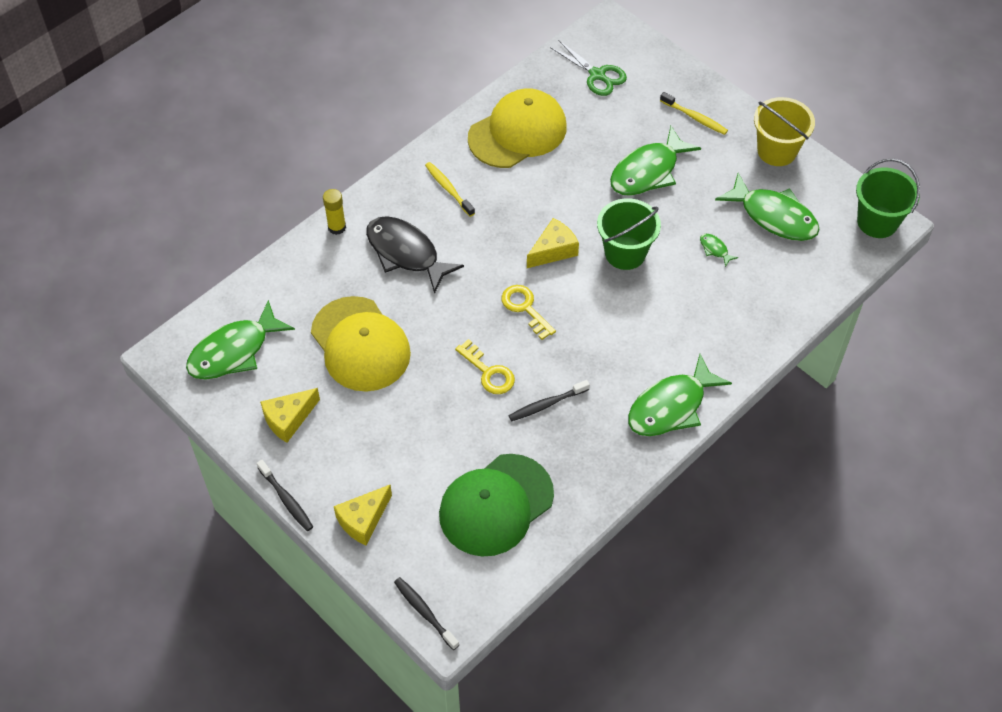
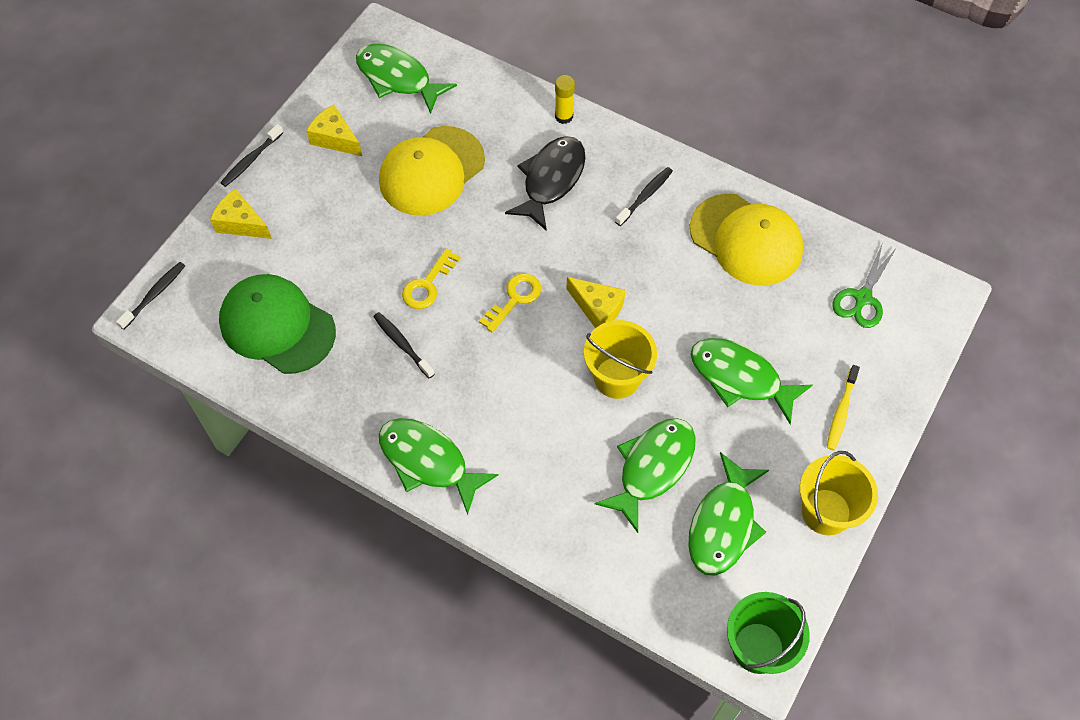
camera: 75 degrees right, 5 degrees up
yellow toothbrush [425,162,475,217] -> black toothbrush [615,167,673,226]
green bucket [597,198,661,270] -> yellow bucket [584,320,657,399]
green fish [700,234,738,267] -> green fish [595,418,696,533], size x2.47

